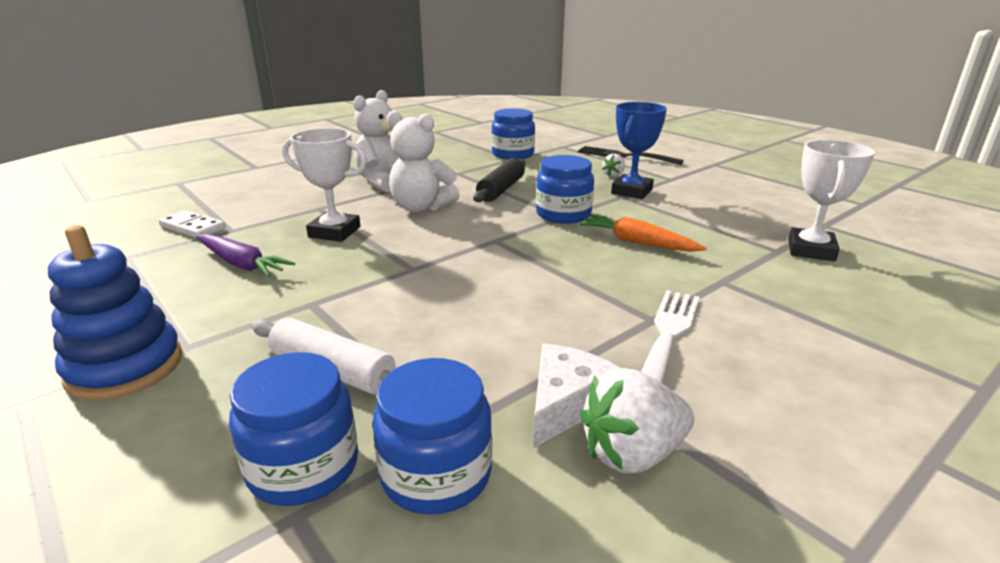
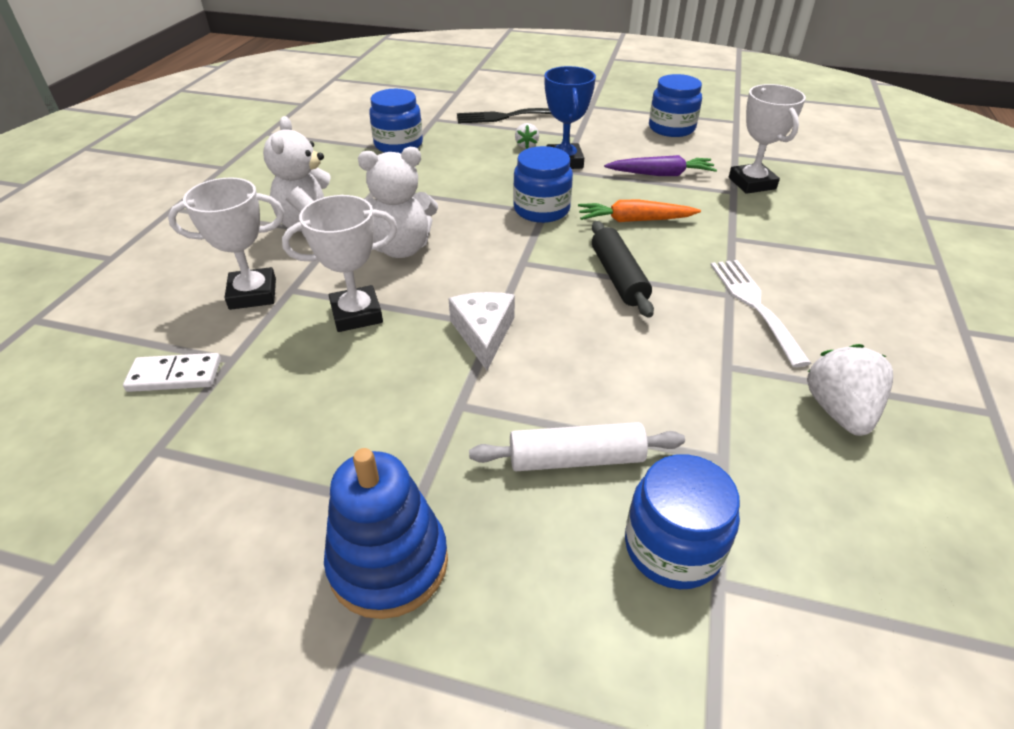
camera: 35 degrees left, 15 degrees up
purple carrot [196,234,295,277] -> purple carrot moved to [604,155,717,176]
blue jar [372,358,492,515] -> blue jar moved to [649,74,702,137]
black rolling pin [473,158,526,202] -> black rolling pin moved to [592,221,654,318]
white cheese [533,343,620,448] -> white cheese moved to [448,292,515,370]
white strawberry [580,368,694,474] -> white strawberry turned 150 degrees clockwise [807,344,893,436]
none -> white trophy [168,177,284,310]

